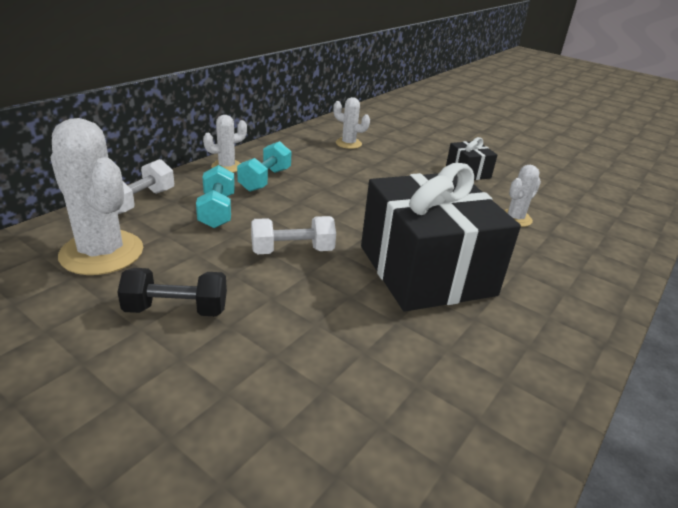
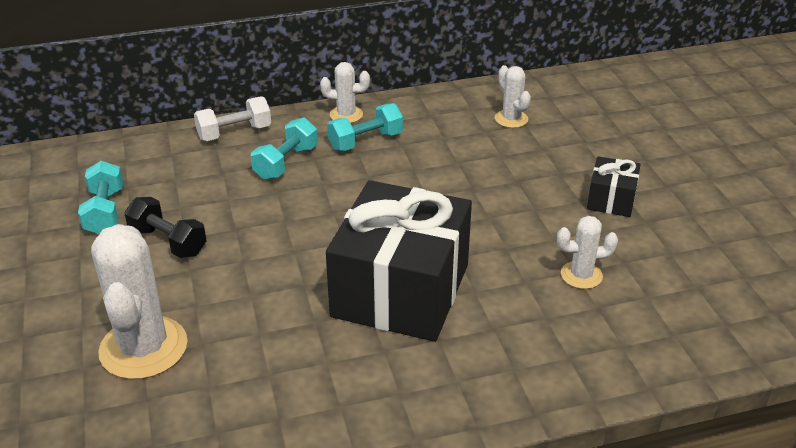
camera: 40 degrees right, 5 degrees up
white cactus [50,118,143,275] -> white cactus moved to [91,224,188,379]
white dumbbell [251,216,336,254] -> none
none -> turquoise dumbbell [78,161,123,234]

